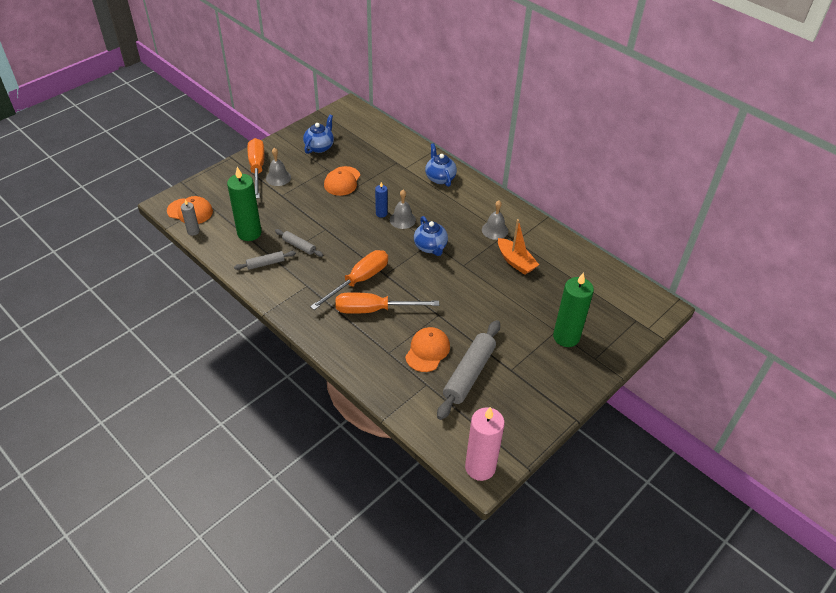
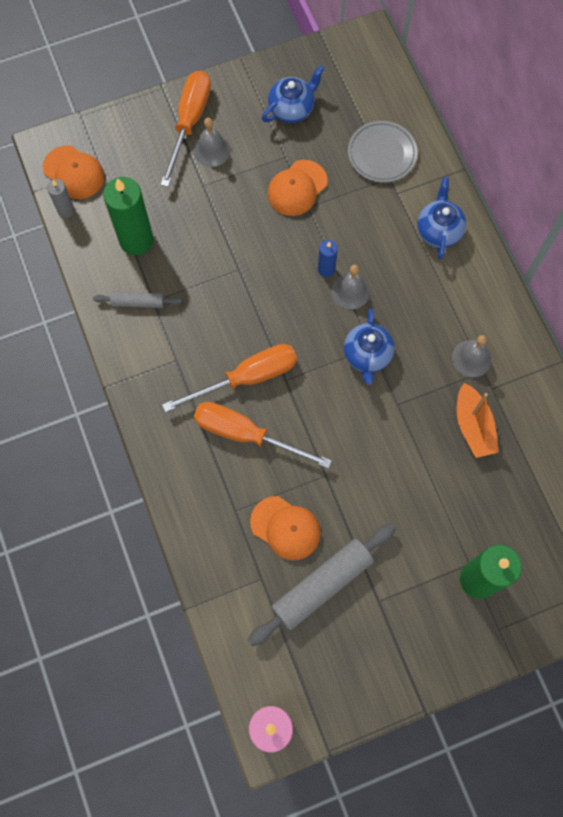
camera: 25 degrees right, 25 degrees up
grey rolling pin [275,229,323,257] -> none
orange cap [405,327,450,372] -> orange cap turned 75 degrees clockwise [250,496,321,560]
none -> grey plate [348,121,418,183]

